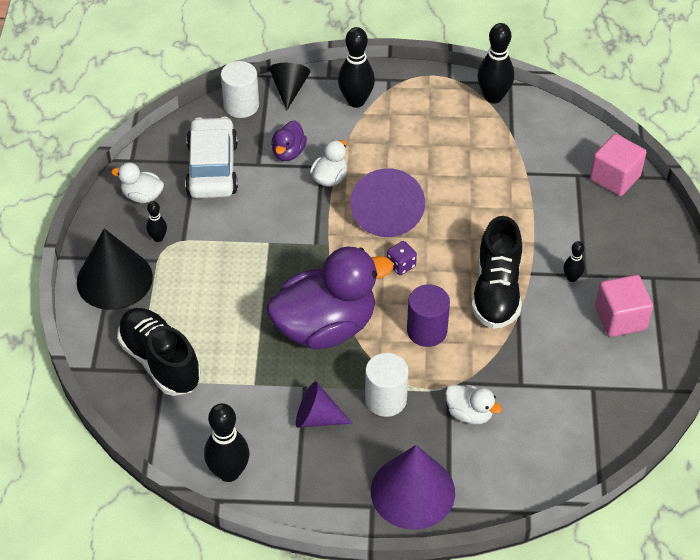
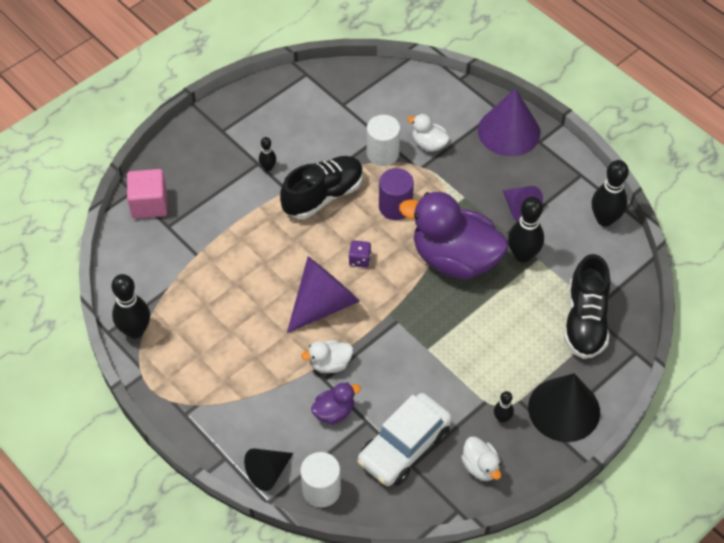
camera: 135 degrees left, 5 degrees up
black bowling pin [338,27,375,108] -> black bowling pin moved to [508,197,544,262]
white cylinder [365,353,409,417] -> white cylinder moved to [367,115,400,166]
white duck [445,385,502,424] -> white duck turned 45 degrees counterclockwise [407,114,450,152]
pink cube [595,275,653,337] -> none

